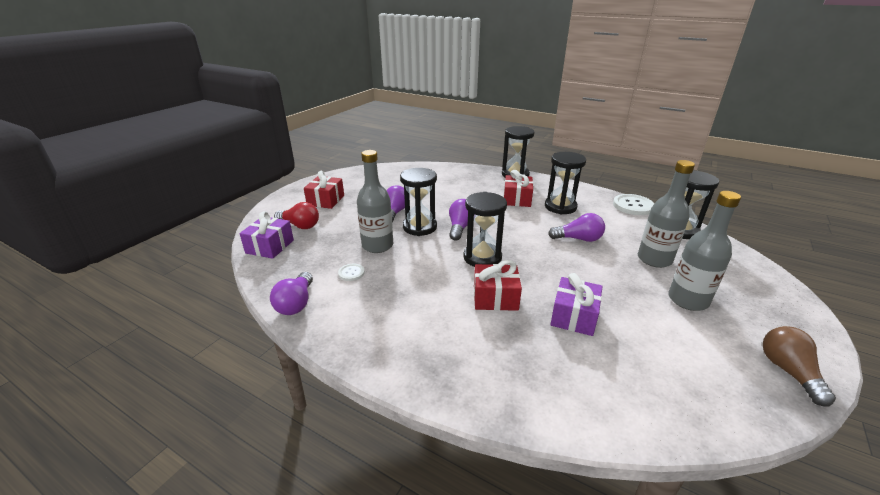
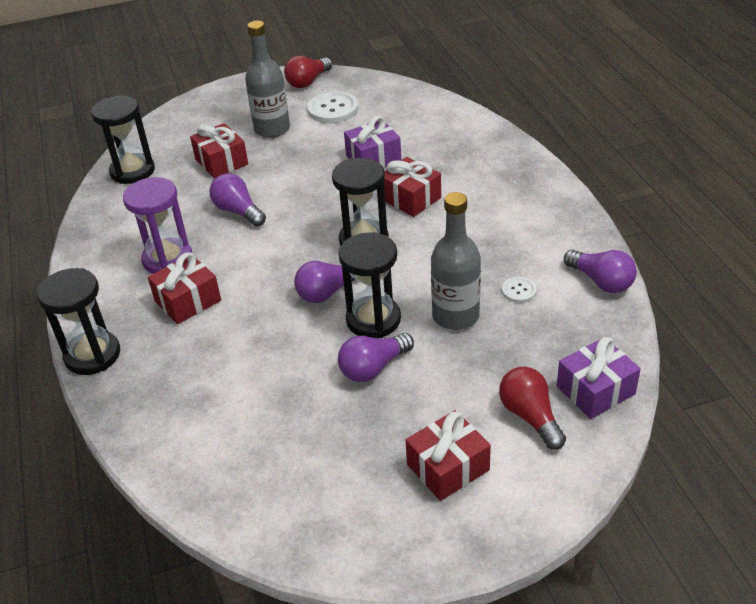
camera: 135 degrees left, 10 degrees up
purple light bulb [270,272,313,315] -> purple light bulb turned 90 degrees clockwise [564,250,637,293]
black hourglass [545,152,586,214] -> purple hourglass [123,177,192,274]
white button [613,194,654,215] -> white button moved to [307,91,358,123]
grey bottle [638,160,695,268] -> red gift [190,123,248,178]
brown light bulb [763,326,836,406] -> red light bulb [284,56,332,88]

